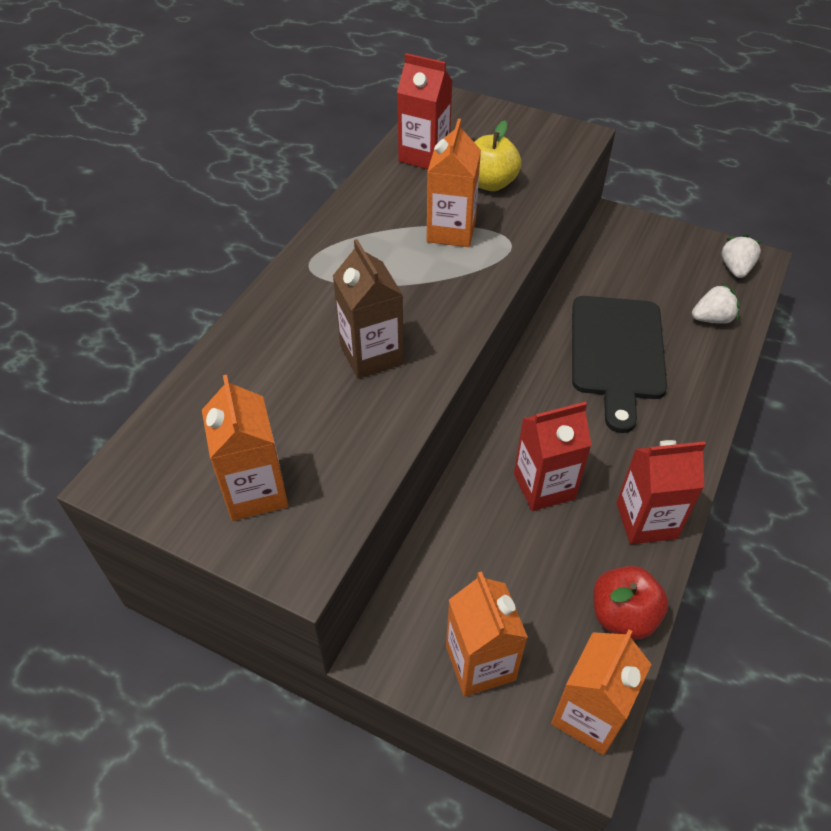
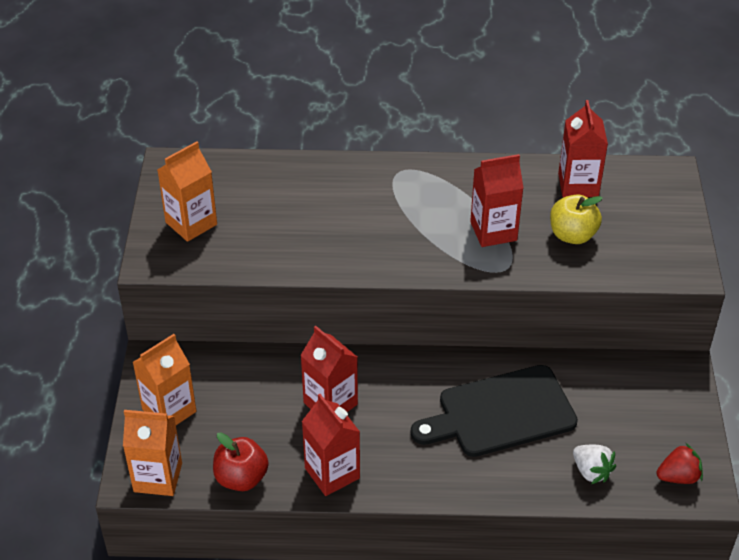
camera: 65 degrees right, 5 degrees down
brown carton [333,239,404,379] -> none
orange carton [427,119,481,247] -> red carton [470,154,524,247]
white strawberry [721,234,761,278] -> red strawberry [657,443,703,484]

